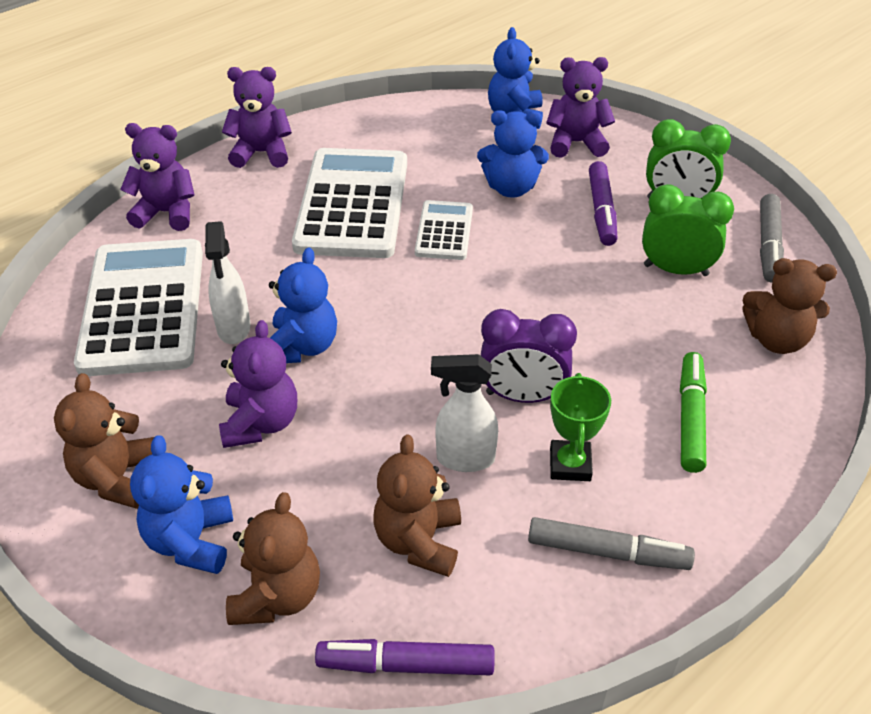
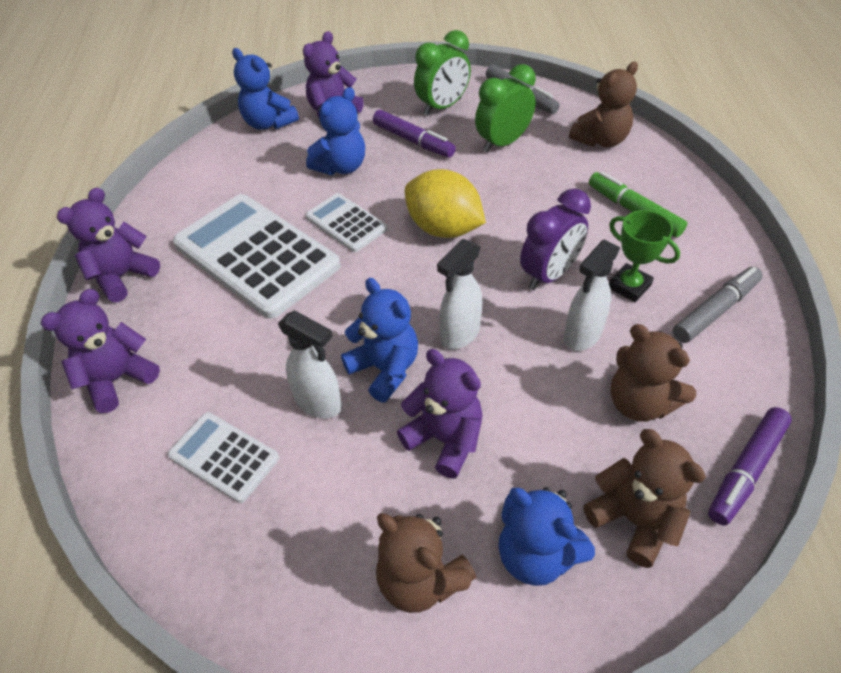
camera: 50 degrees left, 5 degrees up
white calculator [74,239,203,376] -> white calculator [168,412,280,503], size x0.51
none -> yellow lemon [405,169,486,238]
none -> white spray bottle [437,239,482,349]

